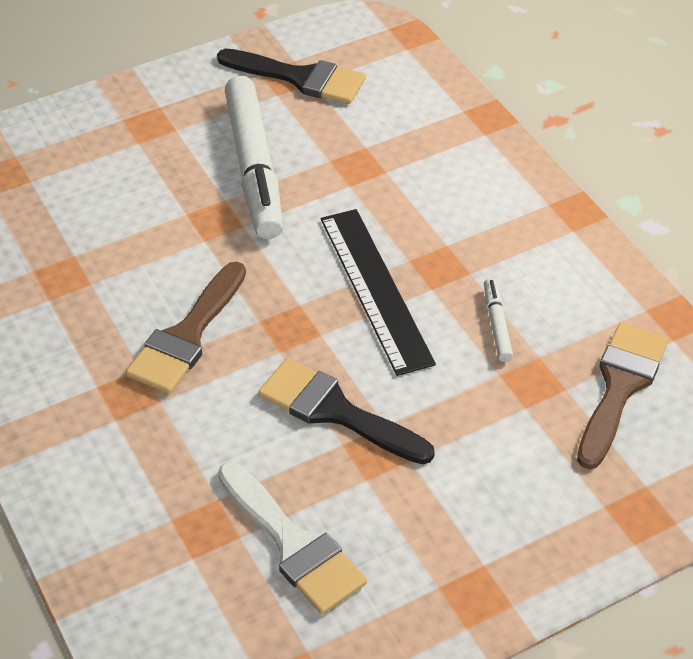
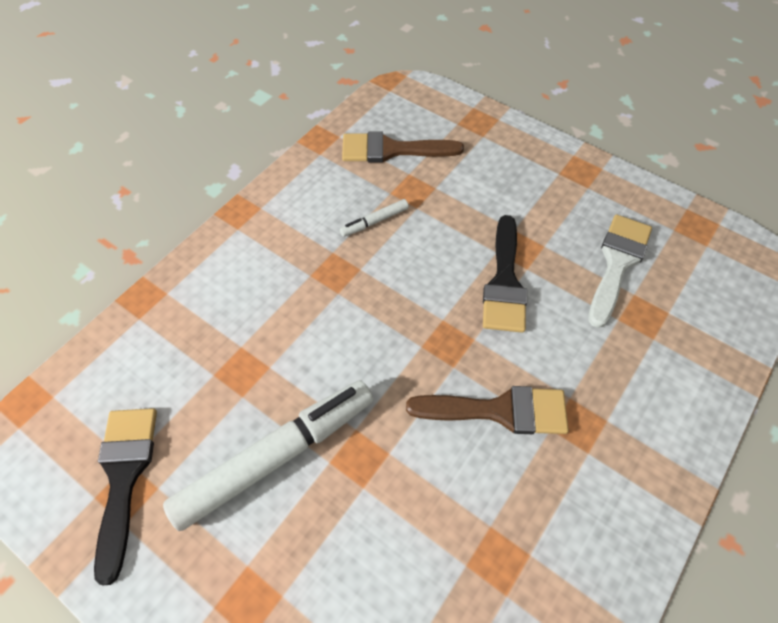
camera: 115 degrees left, 10 degrees up
black ruler [321,209,436,376] -> none

